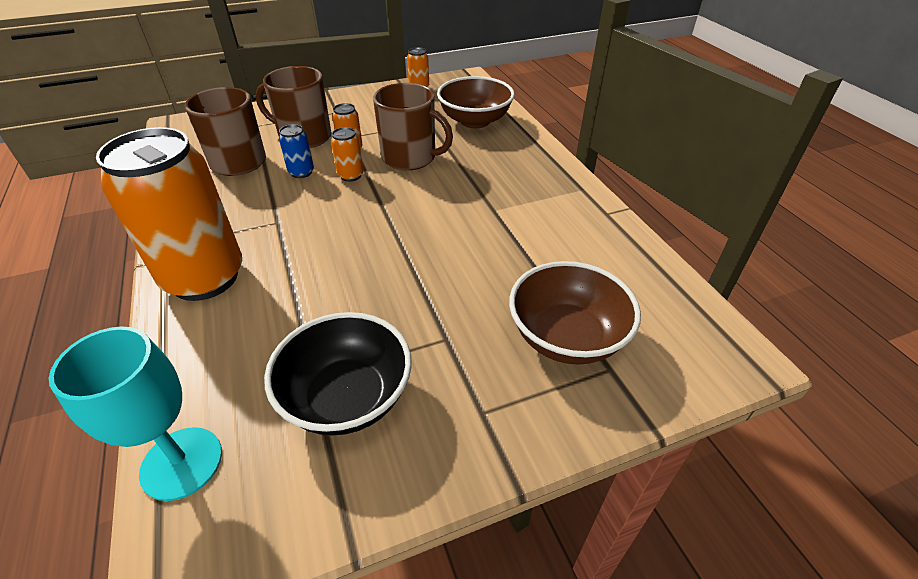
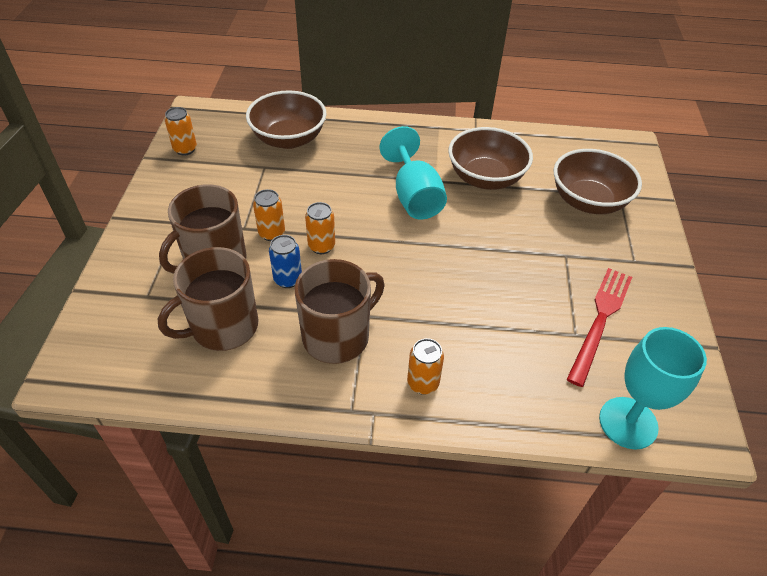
camera: 65 degrees left, 5 degrees up
orange can [96,127,242,301] -> orange can [407,338,444,395], size x0.41
black bowl [264,312,412,436] -> red fork [567,268,632,387]
brown mug [373,83,453,171] -> brown mug moved to [295,259,385,364]
none -> turquoise goblet [380,126,447,219]
none -> brown bowl [448,127,533,190]

